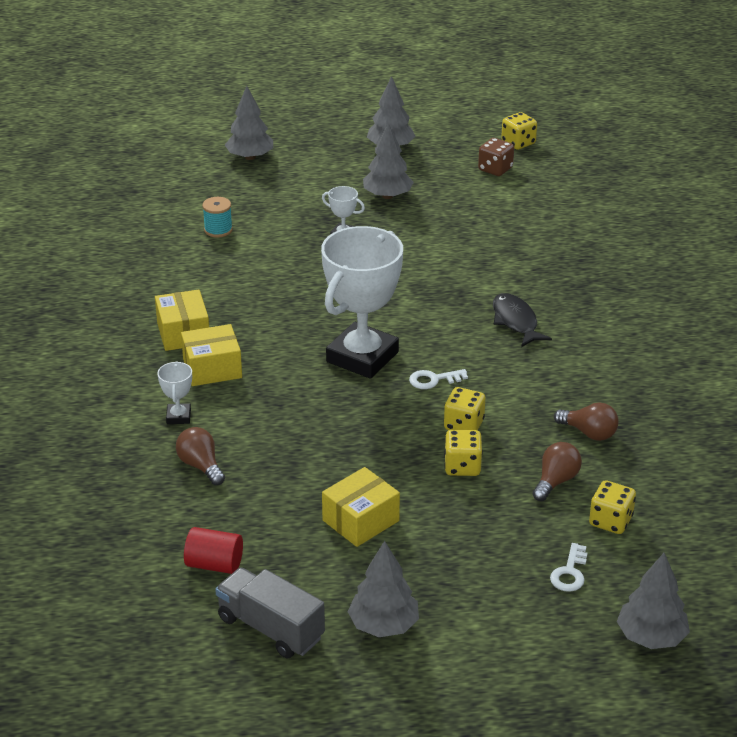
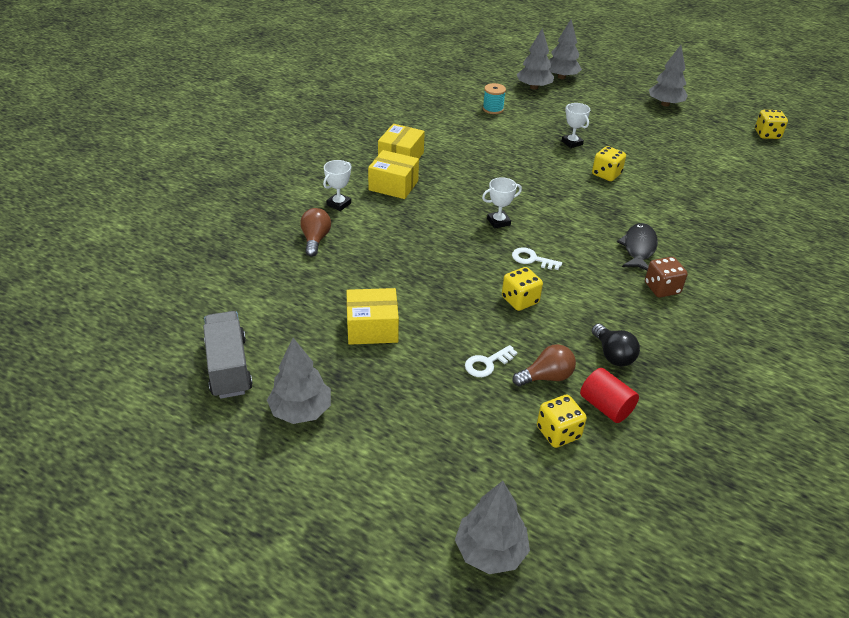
camera: 35 degrees right, 5 degrees up
red cylinder [184,527,243,574] -> red cylinder moved to [580,368,639,423]
white trophy [321,226,403,379] -> white trophy [482,177,522,229], size x0.41
grey tree [363,123,414,199] -> grey tree moved to [517,28,554,90]
yellow dice [444,430,483,476] -> yellow dice moved to [592,146,626,181]
brown dice [478,138,514,176] -> brown dice moved to [645,257,688,297]
white key [550,543,587,592] -> white key moved to [465,345,517,377]
brown light bulb [554,403,619,441] -> black light bulb [592,324,640,366]

